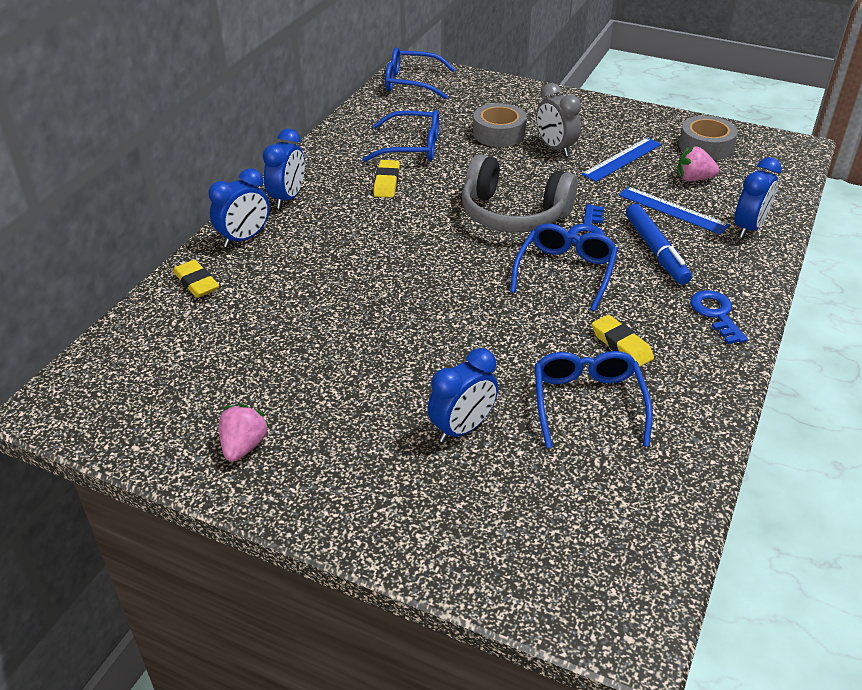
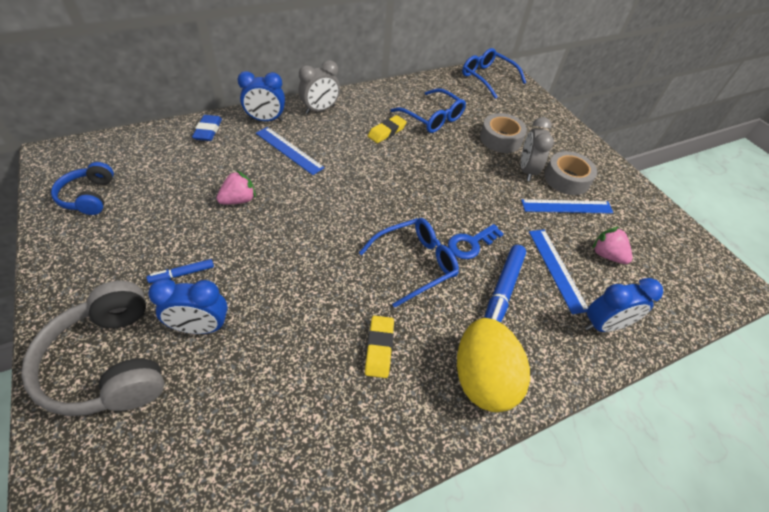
camera: 35 degrees right, 10 degrees up
yellow eraser [173,260,219,298] -> blue eraser [192,115,222,141]
pink strawberry [219,404,270,462] -> pink strawberry moved to [217,170,256,204]
blue clock [263,129,305,209] -> grey clock [299,60,340,114]
grey headphones [462,154,578,233] -> grey headphones moved to [21,281,164,416]
blue glasses [535,351,653,448] -> none
grey tape [679,116,738,160] -> grey tape moved to [544,151,597,195]
blue key [690,290,748,344] -> yellow egg [457,318,530,412]
none -> blue headphones [51,162,114,215]
none -> blue marker [147,259,214,283]
none -> blue ruler [256,127,325,175]

